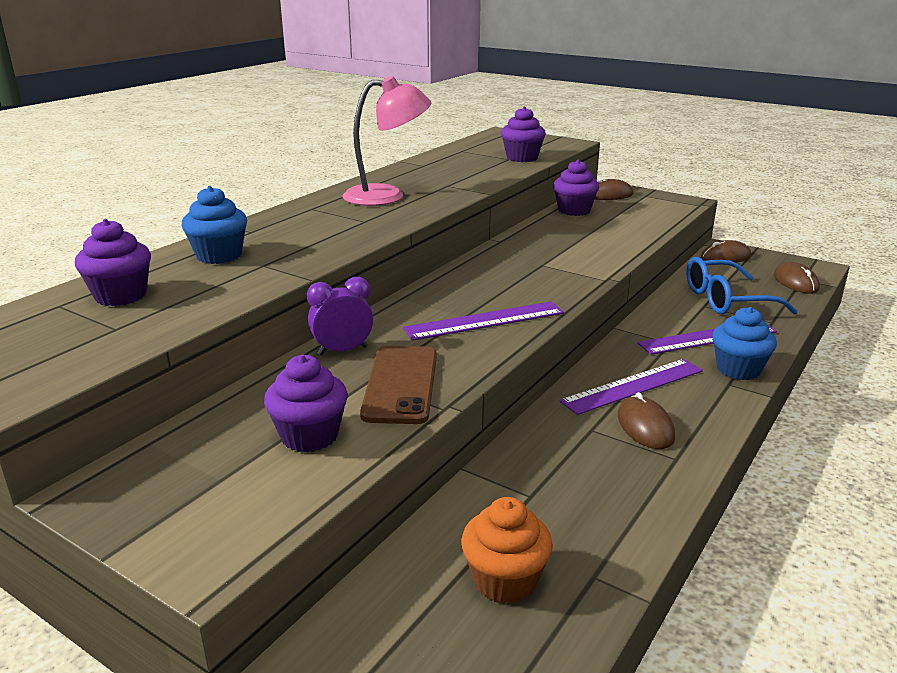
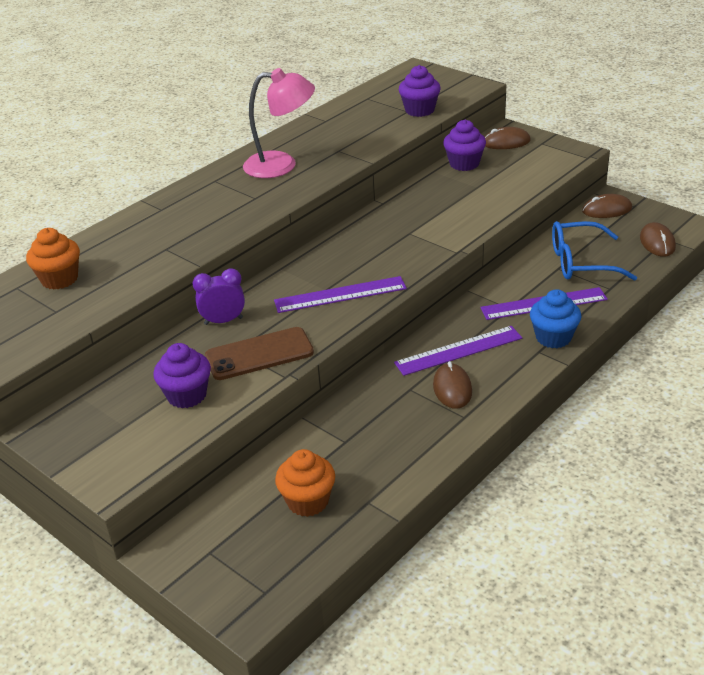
camera: 10 degrees right, 10 degrees up
purple cupcake [75,219,151,306] -> orange cupcake [26,228,80,290]
blue cupcake [182,186,247,264] -> none
brown phone [360,346,437,424] -> brown phone turned 60 degrees clockwise [205,327,314,380]

